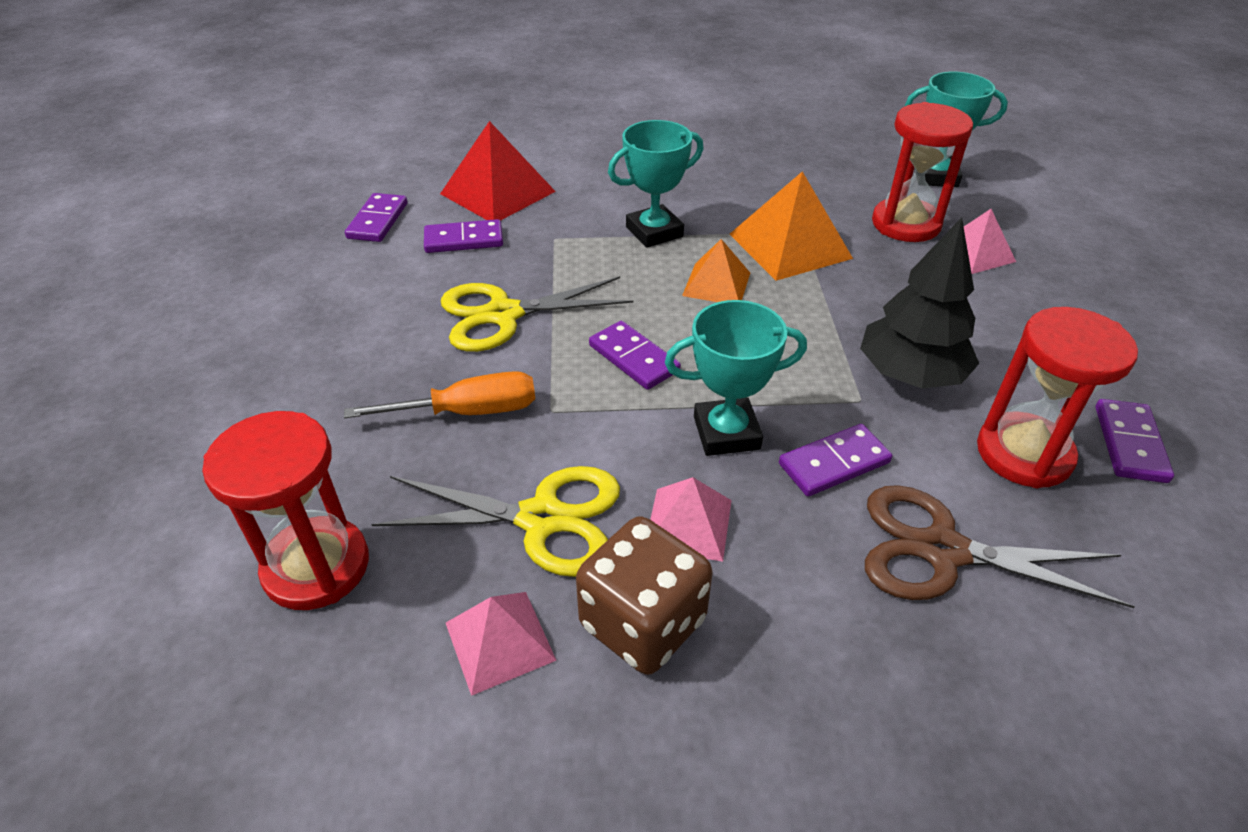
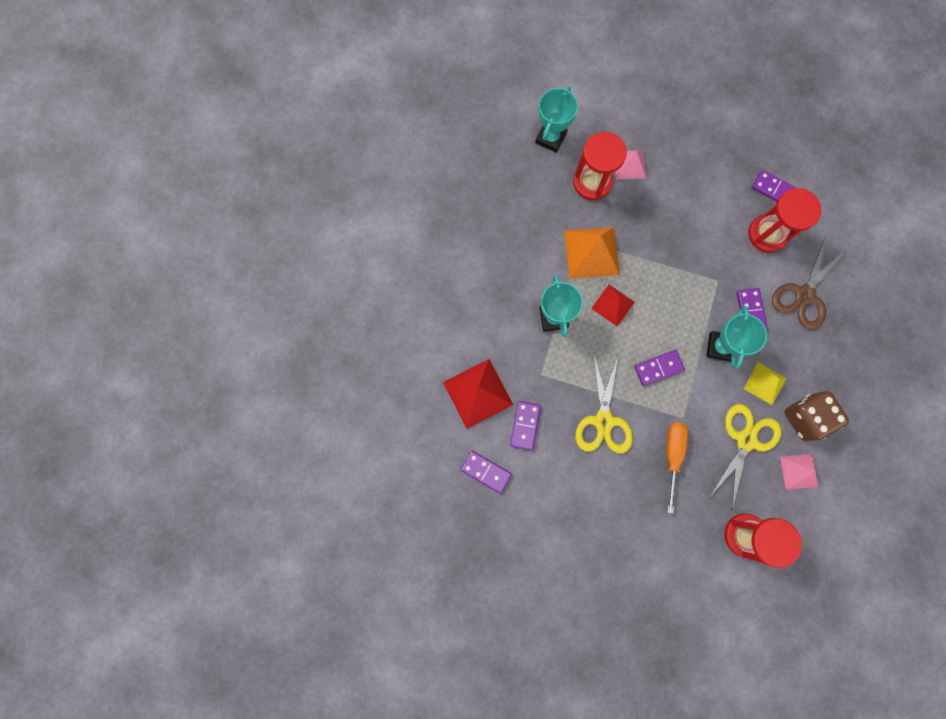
camera: 70 degrees left, 35 degrees up
pink pyramid [650,477,732,562] -> yellow pyramid [744,362,787,405]
orange pyramid [682,239,750,302] -> red pyramid [591,285,635,326]
black tree [860,217,979,388] -> none

